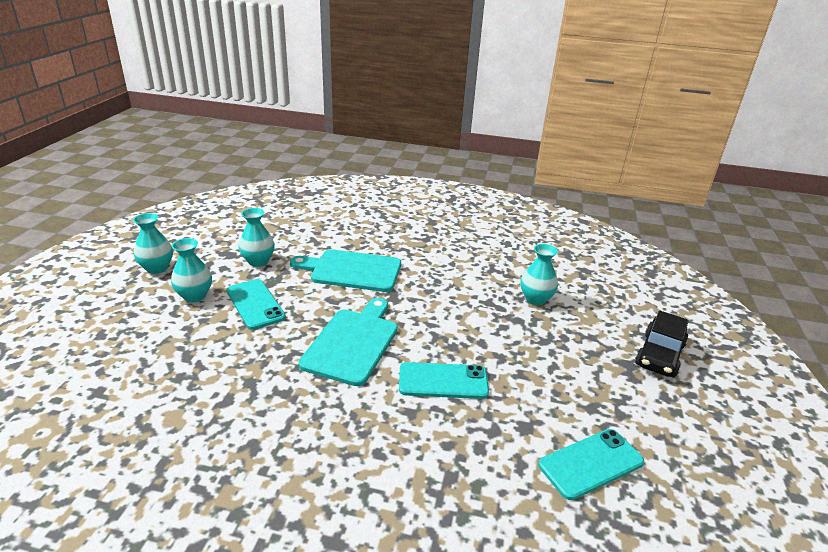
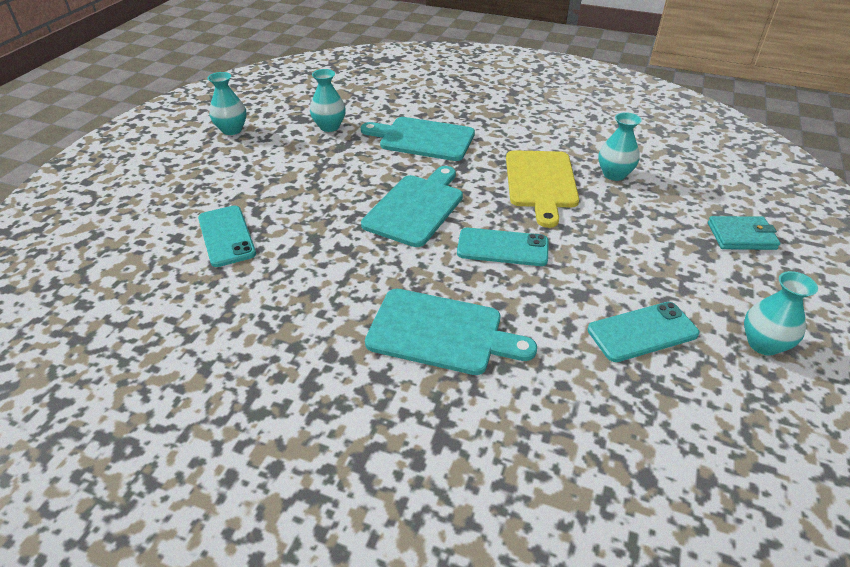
camera: 10 degrees right, 10 degrees up
turquoise vase [171,238,212,302] -> turquoise vase moved to [744,271,818,356]
turquoise phone [227,279,286,330] -> turquoise phone moved to [198,205,256,267]
black car [635,311,689,377] -> turquoise wallet [708,216,781,250]
none -> turquoise cutting board [365,289,537,375]
none -> yellow cutting board [506,150,579,228]

